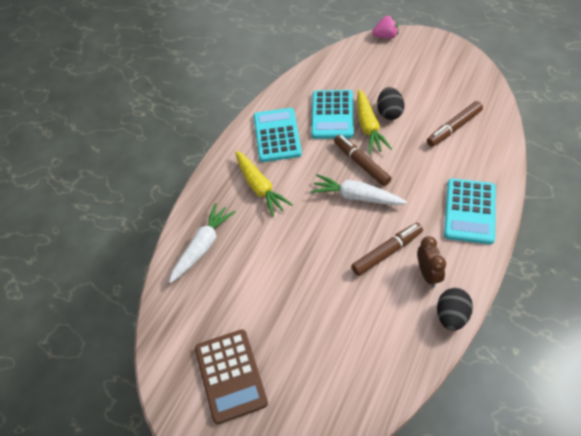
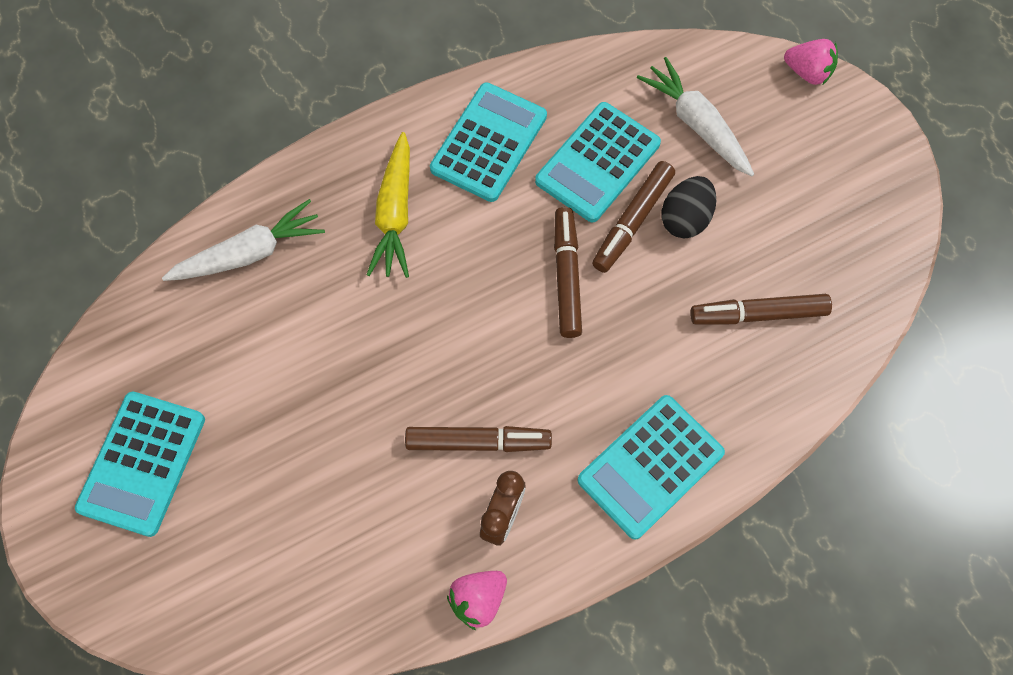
camera: 30 degrees right, 15 degrees up
brown calculator [195,330,268,424] -> turquoise calculator [75,392,205,537]
white carrot [310,174,407,205] -> white carrot moved to [637,57,754,177]
yellow carrot [357,89,392,154] -> brown marker [592,161,675,273]
black egg [437,288,473,331] -> pink strawberry [447,571,507,630]

